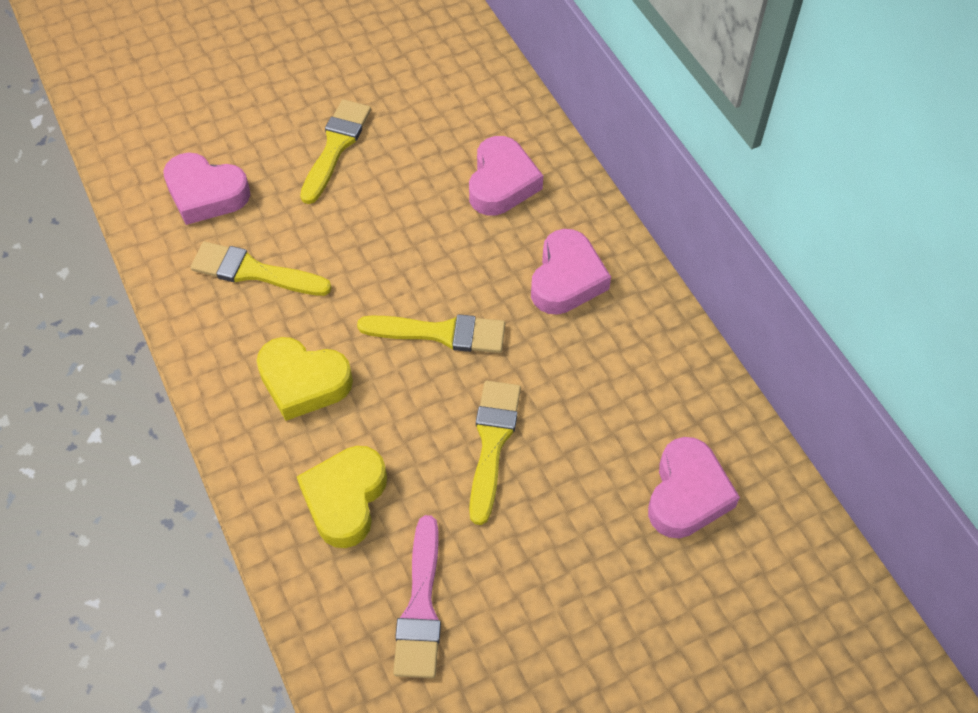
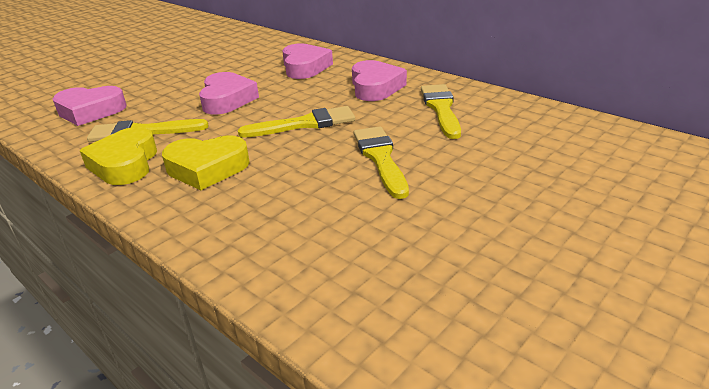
camera: 20 degrees left, 25 degrees down
yellow heart [297,446,387,548] -> yellow heart moved to [80,127,157,185]
yellow brush [300,99,371,204] -> yellow brush moved to [421,84,461,139]
pink brush [393,515,441,678] -> none
pink heart [648,437,740,538] -> pink heart moved to [199,72,259,114]

